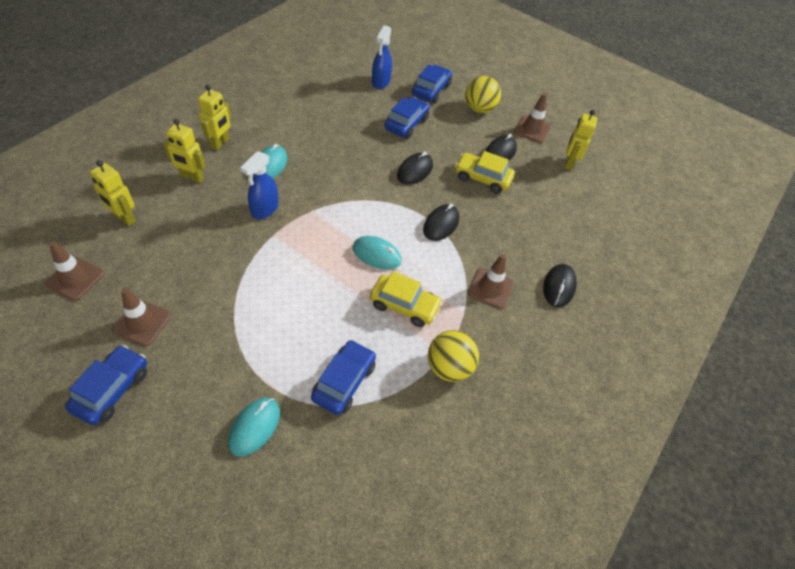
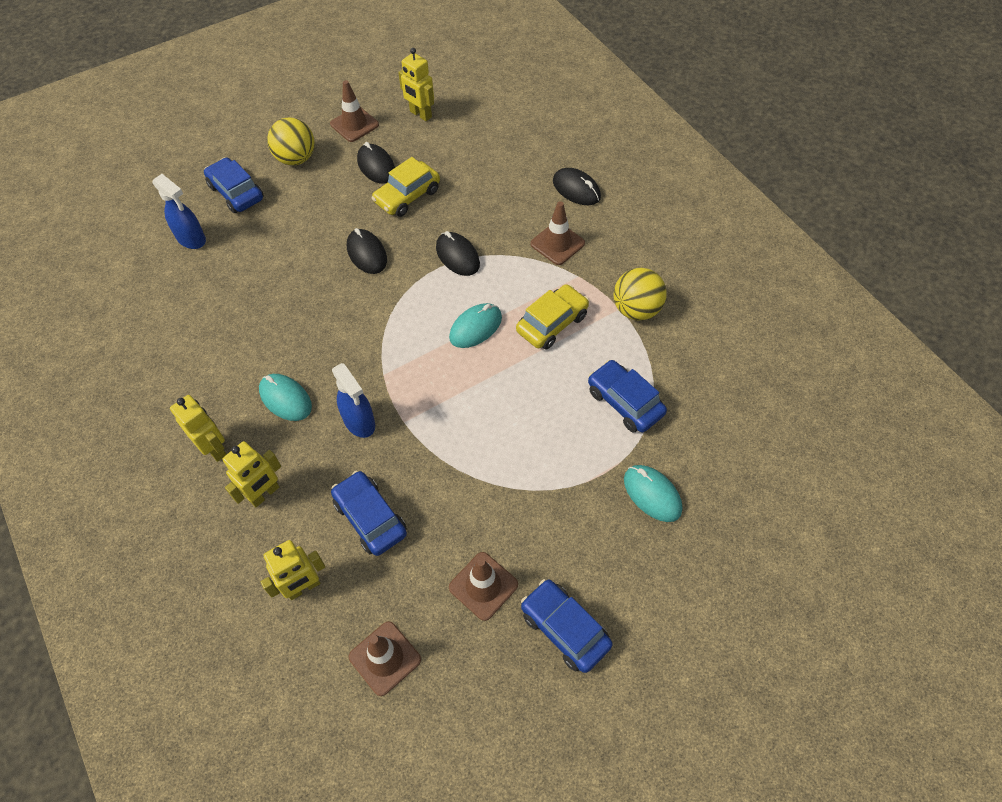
camera: 60 degrees left, 5 degrees up
blue car [385,97,430,138] -> blue car moved to [331,471,407,556]

